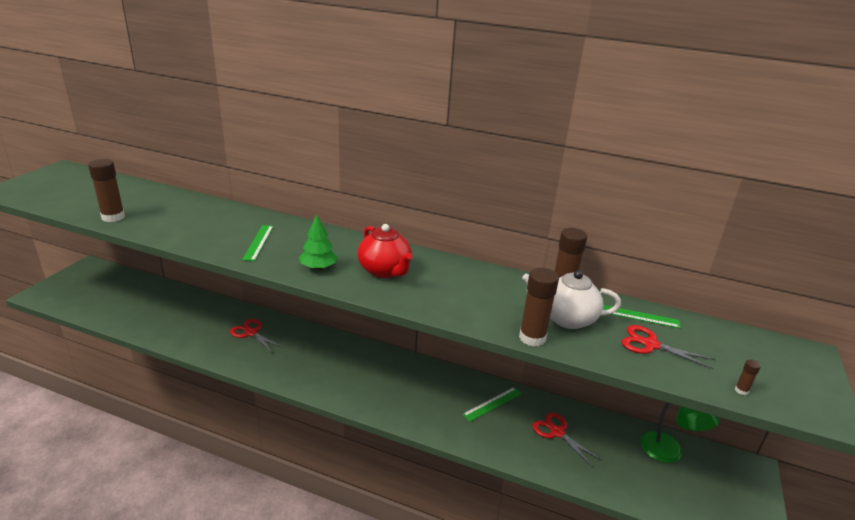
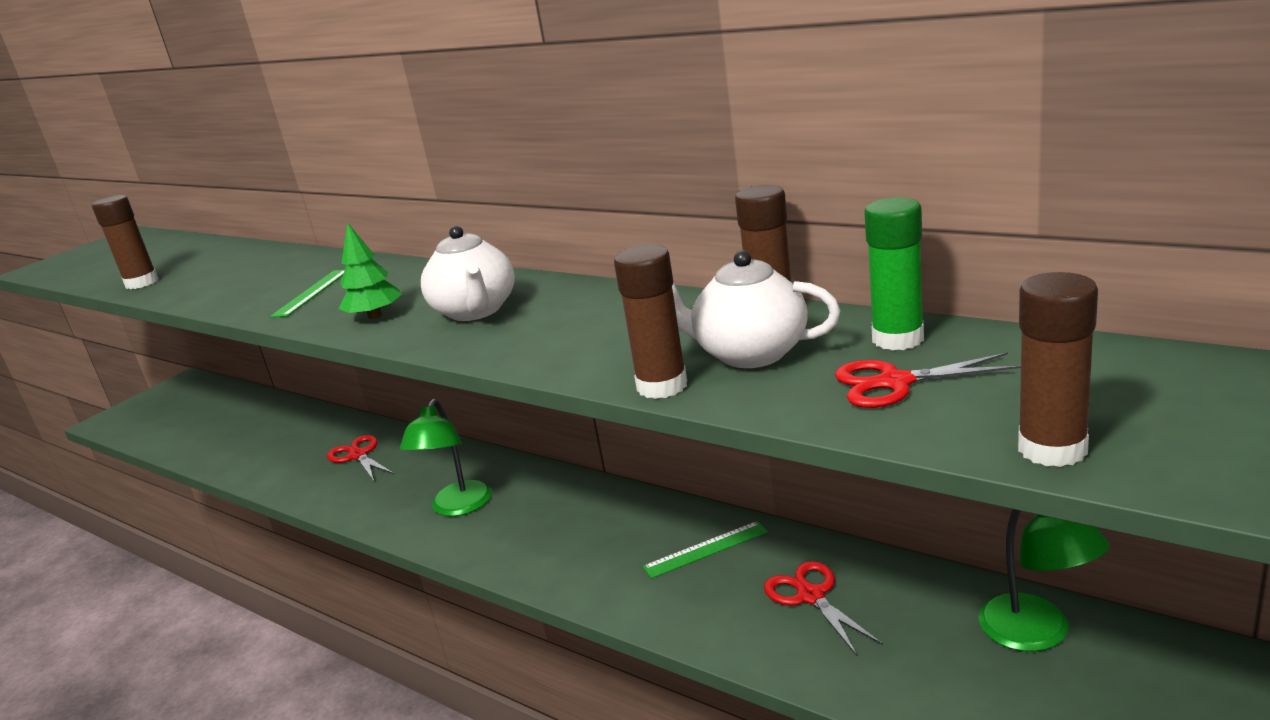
camera: 20 degrees right, 5 degrees down
red teapot [357,224,412,278] -> white teapot [421,226,515,321]
green ruler [602,305,681,328] -> green glue stick [864,197,924,350]
red scissors [622,325,715,369] -> red scissors turned 45 degrees counterclockwise [835,352,1021,408]
brown glue stick [735,359,761,395] -> brown glue stick [1018,272,1098,467], size x2.30
none -> green lamp [400,399,492,517]

